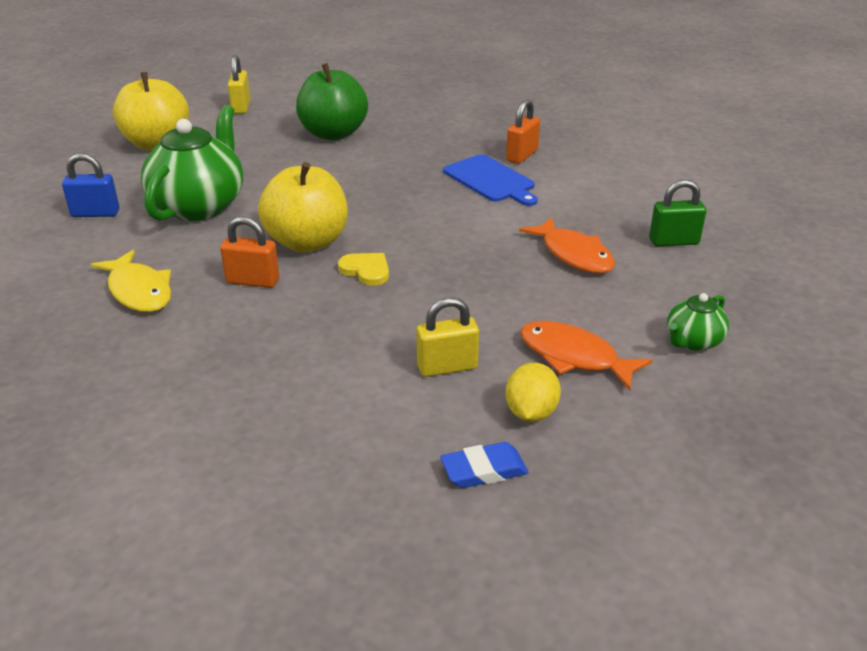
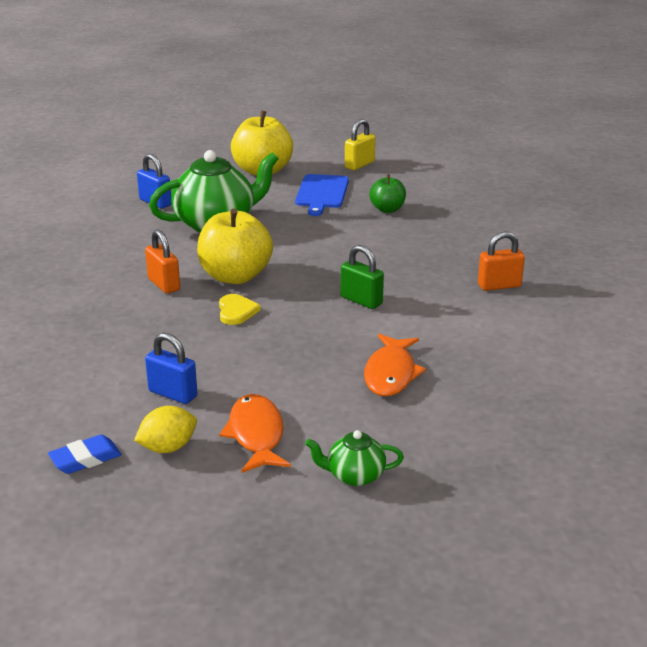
camera: 45 degrees right, 5 degrees down
yellow fish [91,250,171,312] -> none
green apple [296,63,368,140] -> green apple [370,175,406,213], size x0.55
yellow padlock [417,297,479,377] -> blue padlock [145,333,197,404]
blue eraser [440,442,529,488] -> blue eraser turned 60 degrees counterclockwise [48,435,122,474]
blue cutting board [443,154,538,206] -> blue cutting board moved to [295,174,349,216]
green padlock [649,179,706,246] -> green padlock moved to [341,245,384,309]

